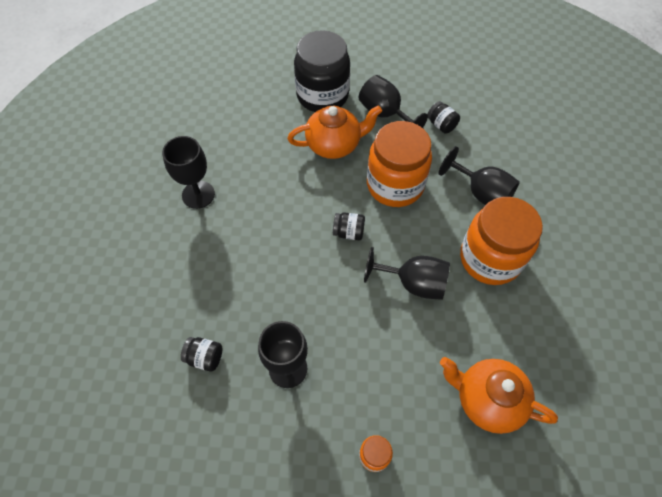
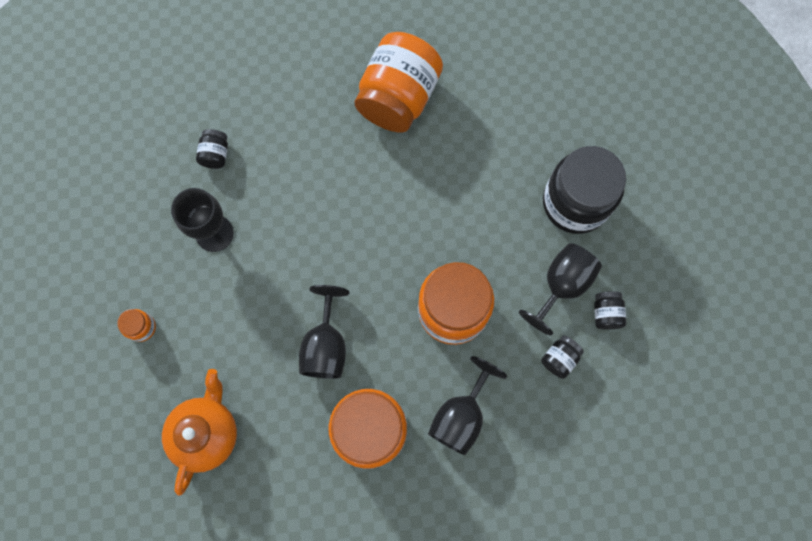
camera: 80 degrees right, 15 degrees up
black goblet [162,136,215,209] -> orange jar [355,32,443,132]
orange teapot [287,105,382,159] -> none
black jar [333,212,365,240] -> black jar moved to [594,291,626,330]

